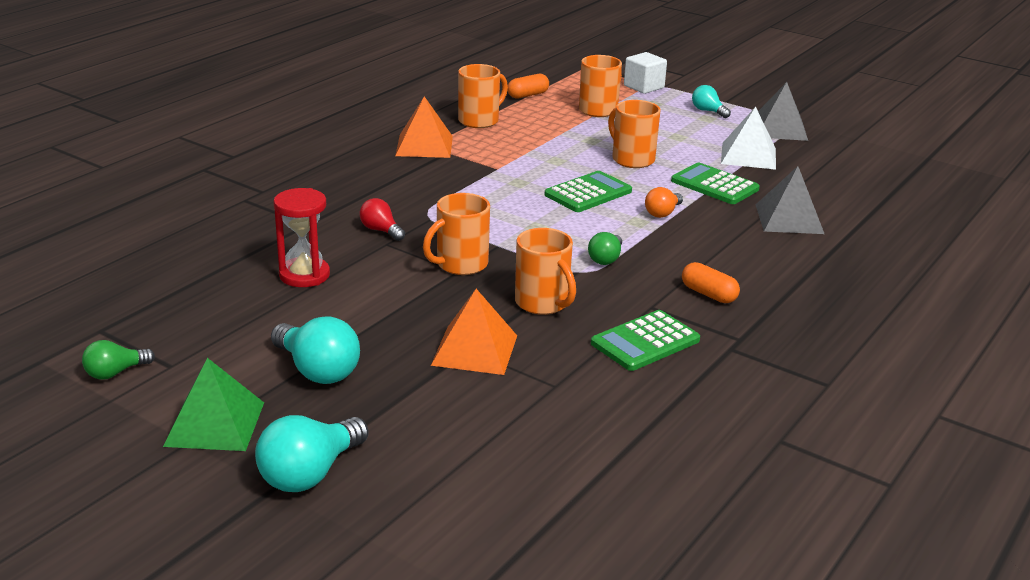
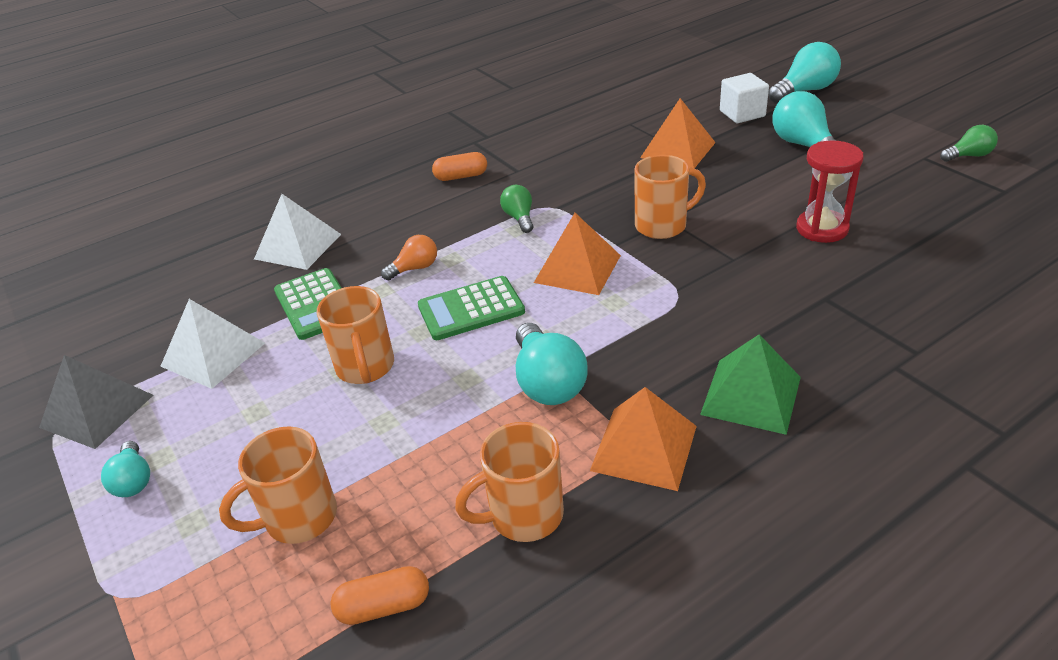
camera: 155 degrees left, 10 degrees up
green pyramid [163,358,264,451] -> green pyramid moved to [700,334,801,435]
red light bulb [359,198,405,241] -> none
orange mug [515,228,576,315] -> none
green light bulb [588,232,622,265] -> green light bulb turned 60 degrees counterclockwise [500,185,533,233]
green calculator [591,310,700,371] -> none
white cube [624,52,667,94] -> white cube moved to [720,73,769,123]
orange capsule [682,262,740,303] -> orange capsule turned 75 degrees counterclockwise [432,152,487,181]
grey pyramid [756,166,824,234] -> white pyramid [254,194,341,270]
none -> turquoise light bulb [516,323,588,405]
none -> orange pyramid [534,213,621,295]

